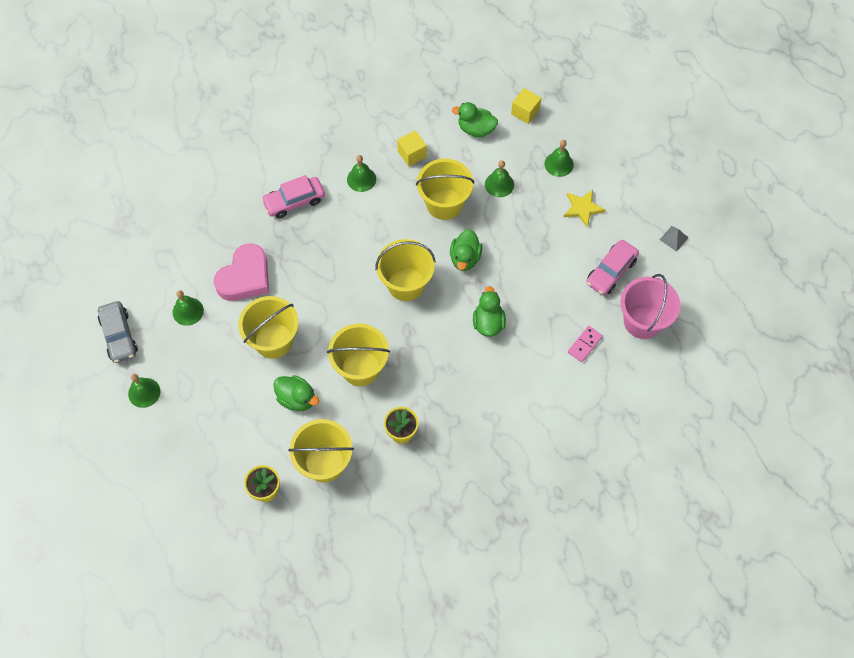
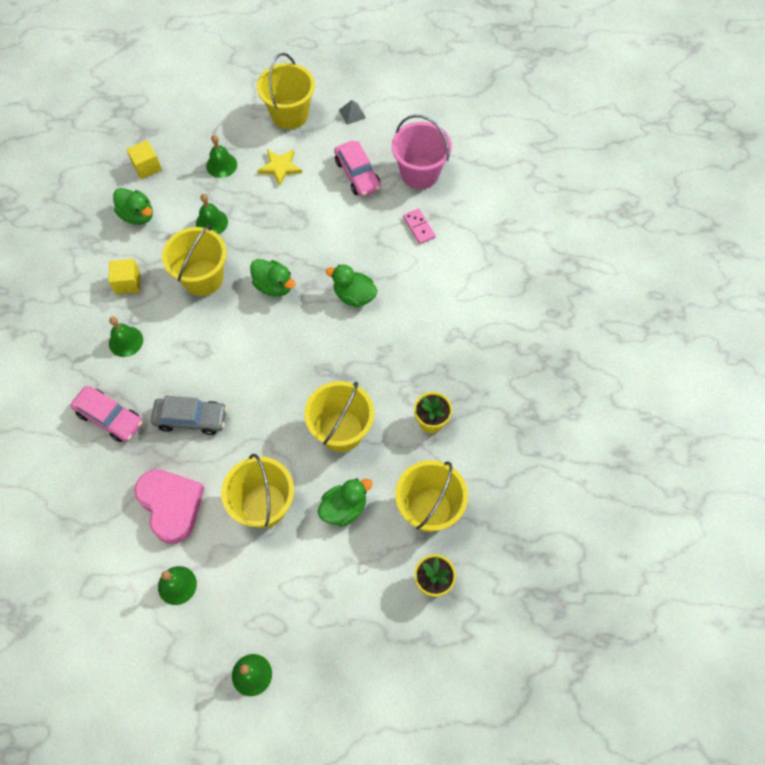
camera: 65 degrees left, 0 degrees up
grey car [98,301,138,363] -> grey car moved to [151,396,227,435]
pink car [261,175,325,218] -> pink car turned 60 degrees counterclockwise [70,386,143,442]
yellow bucket [375,239,436,301] -> yellow bucket moved to [257,53,315,129]
green duck [452,102,498,138] -> green duck turned 90 degrees counterclockwise [113,188,153,225]

